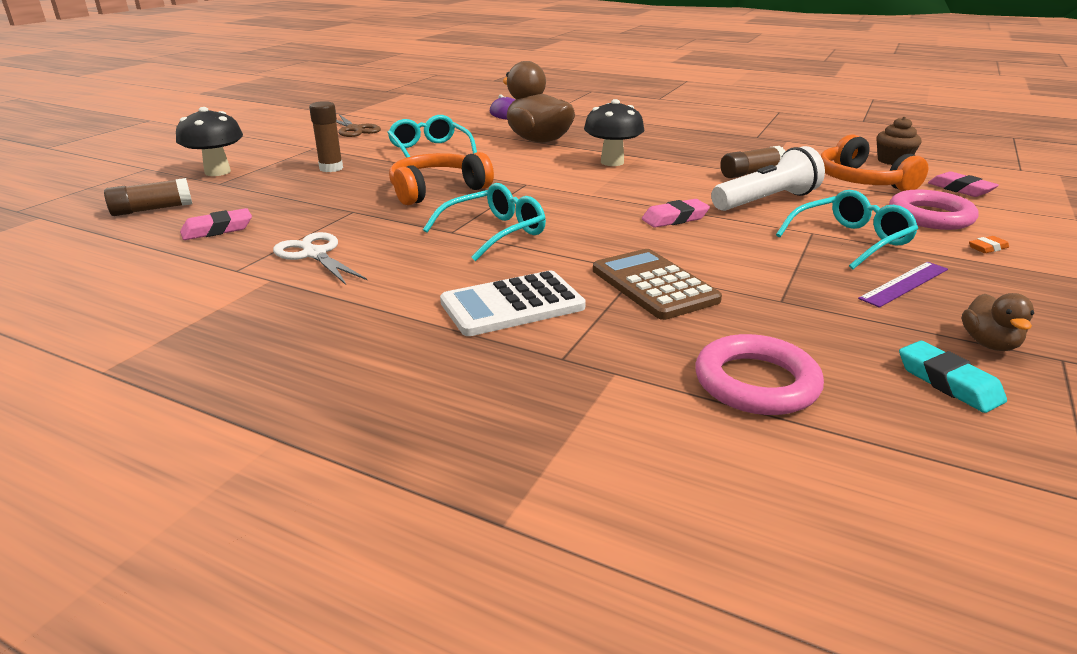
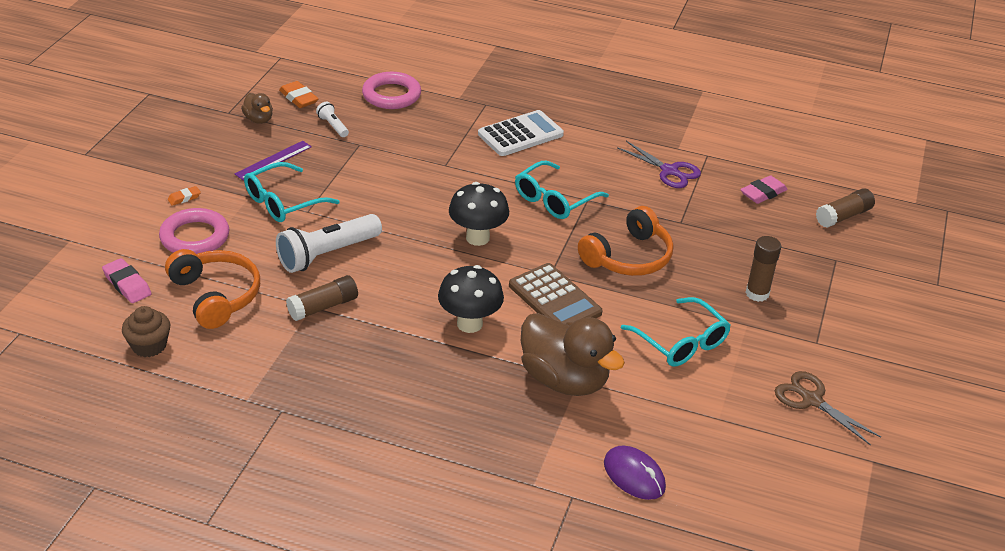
camera: 170 degrees right, 10 degrees up
black mushroom [176,107,243,176] -> black mushroom moved to [449,182,509,246]
white scissors [273,232,367,285] -> purple scissors [617,141,701,188]
brown calculator [593,249,722,320] -> brown calculator moved to [509,263,602,324]
pink eraser [642,199,710,228] -> none
turquoise eraser [899,341,1007,413] -> orange eraser [279,81,318,108]
brown duck [962,293,1034,351] -> brown duck turned 150 degrees clockwise [241,93,273,124]
none -> white flashlight [316,102,349,137]

